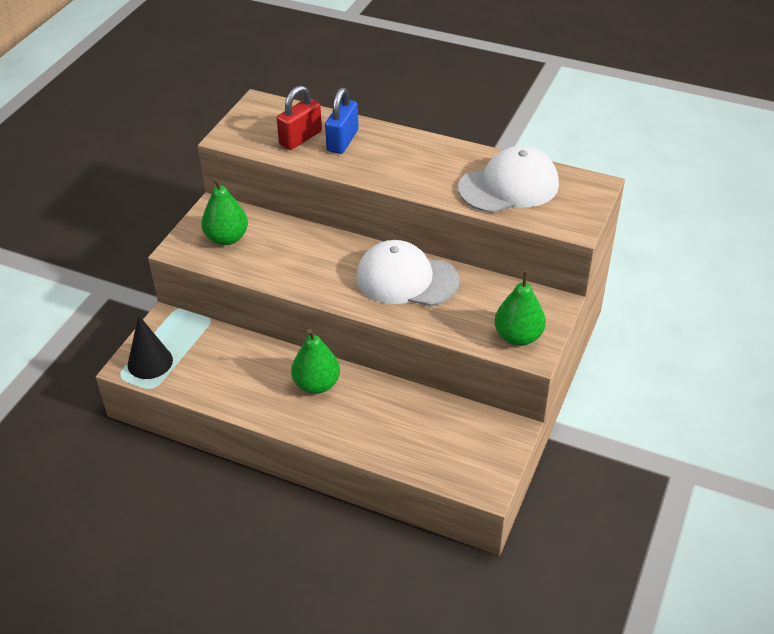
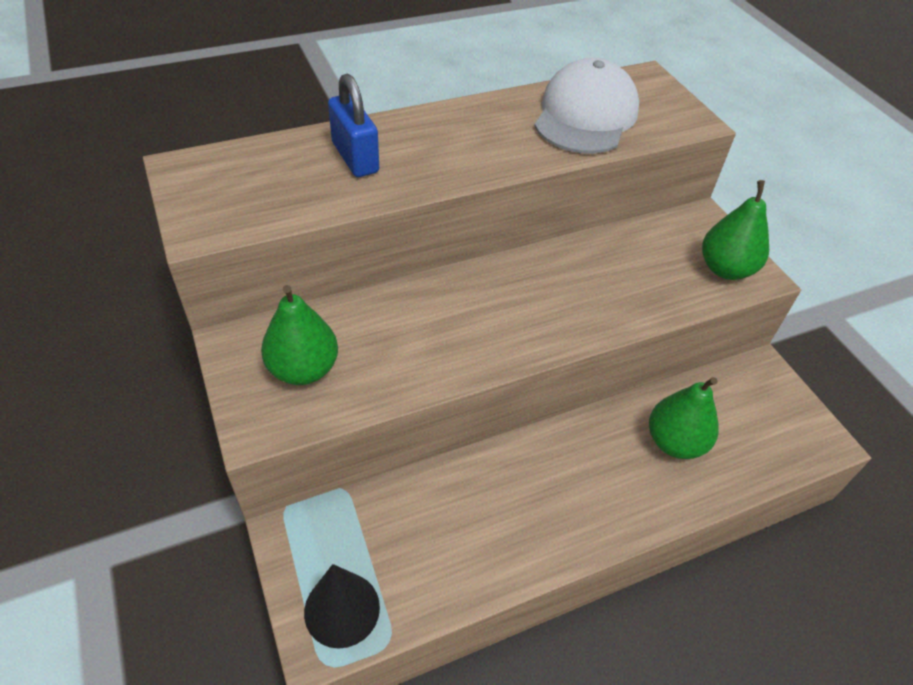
camera: 50 degrees left, 5 degrees up
red padlock [276,85,322,150] -> none
green pear [291,329,340,394] -> green pear moved to [649,377,719,459]
white cap [356,240,460,306] -> none

